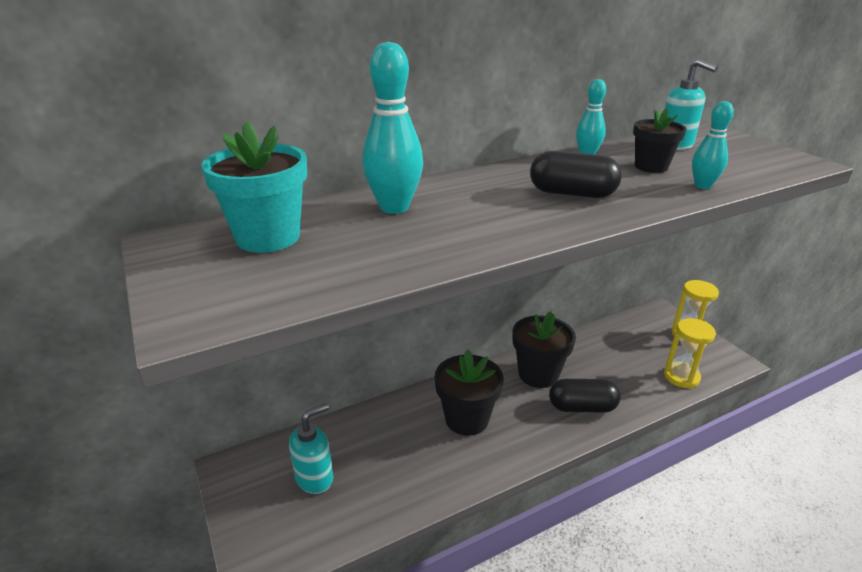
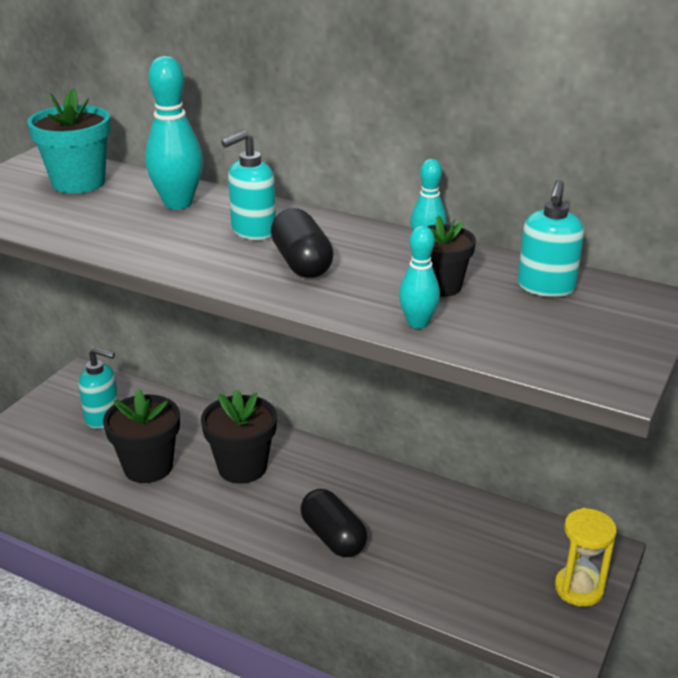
camera: 55 degrees right, 0 degrees up
black flower pot [513,311,576,388] -> black flower pot moved to [103,389,180,483]
yellow hourglass [664,318,716,389] -> none
none -> turquoise soap dispenser [221,131,276,240]

